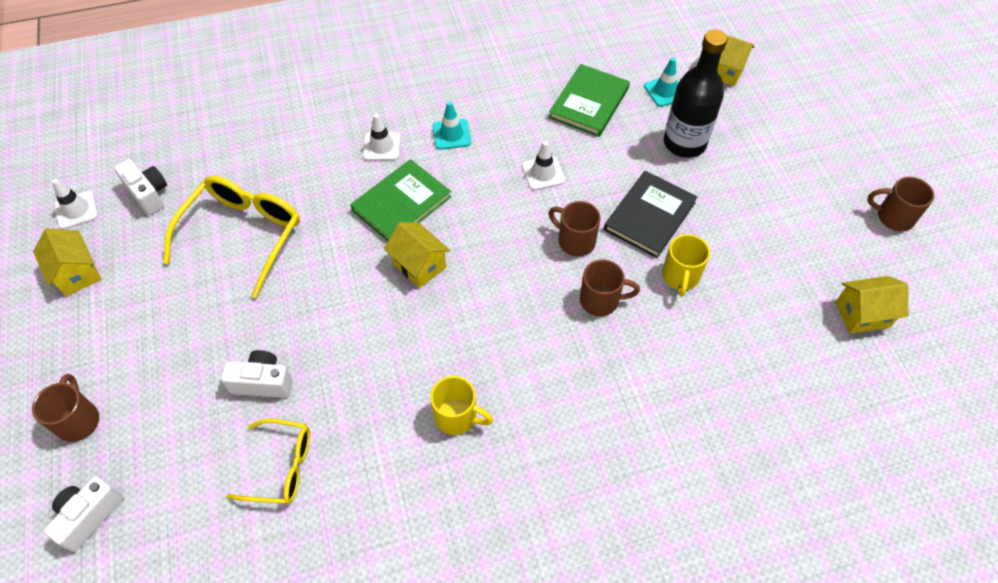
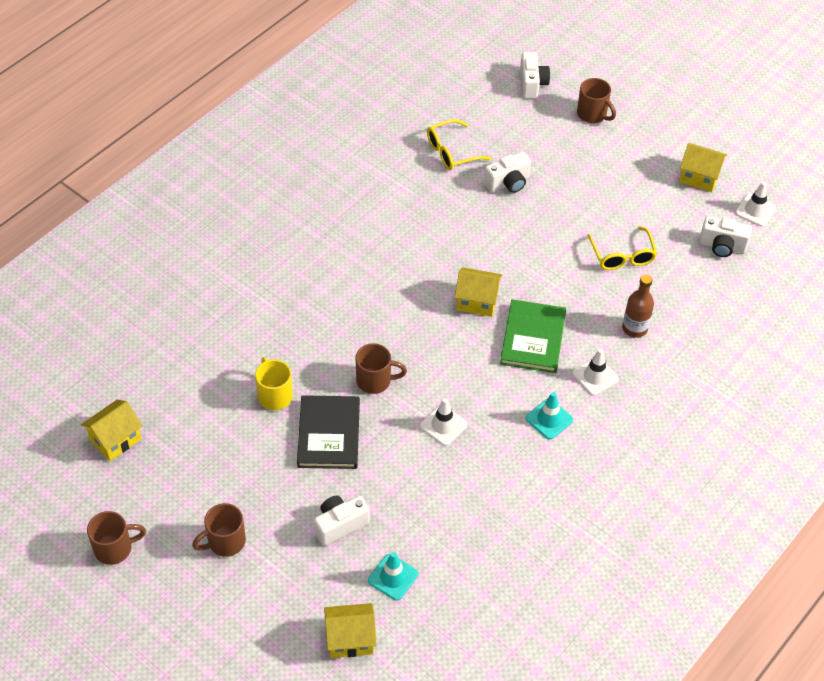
camera: 145 degrees right, 5 degrees down
yellow glasses [163,176,300,298] -> yellow glasses [587,226,657,270], size x0.62
yellow mug [430,376,493,435] -> none
green book [549,64,630,137] -> none
brown mug [580,259,640,316] -> brown mug moved to [192,503,246,557]
black bottle [664,30,727,158] -> white camera [314,496,370,546]
none -> brown bottle [622,274,654,338]

